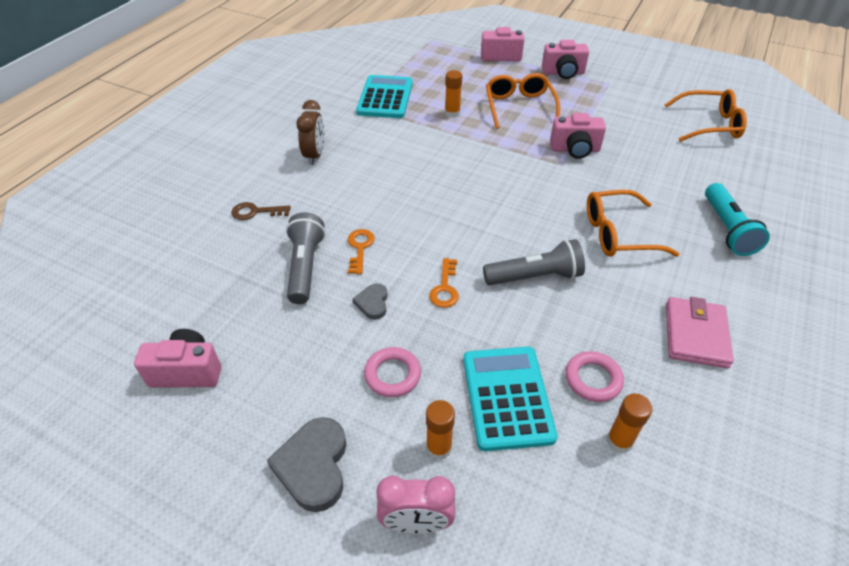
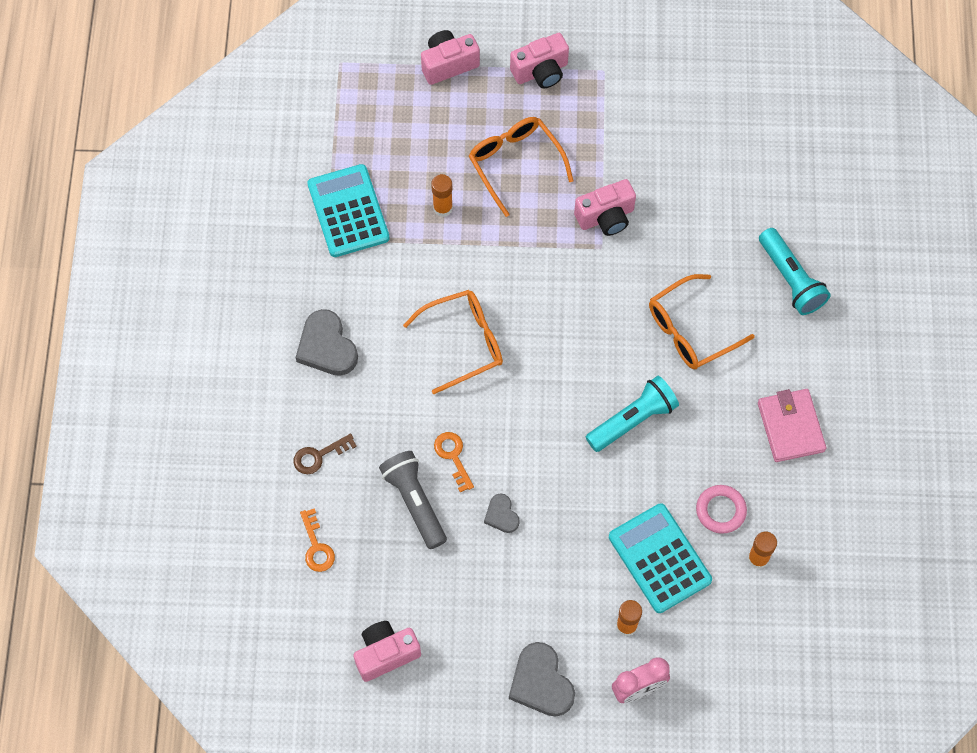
camera: 25 degrees left, 20 degrees up
brown clock [296,100,324,165] -> grey heart [295,309,358,376]
pink ring [364,347,421,397] -> none
orange key [429,258,459,308] -> orange key moved to [300,508,335,572]
grey flashlight [483,239,585,285] -> turquoise flashlight [586,376,679,452]
orange glasses [664,89,747,142] -> orange glasses moved to [403,290,503,394]

